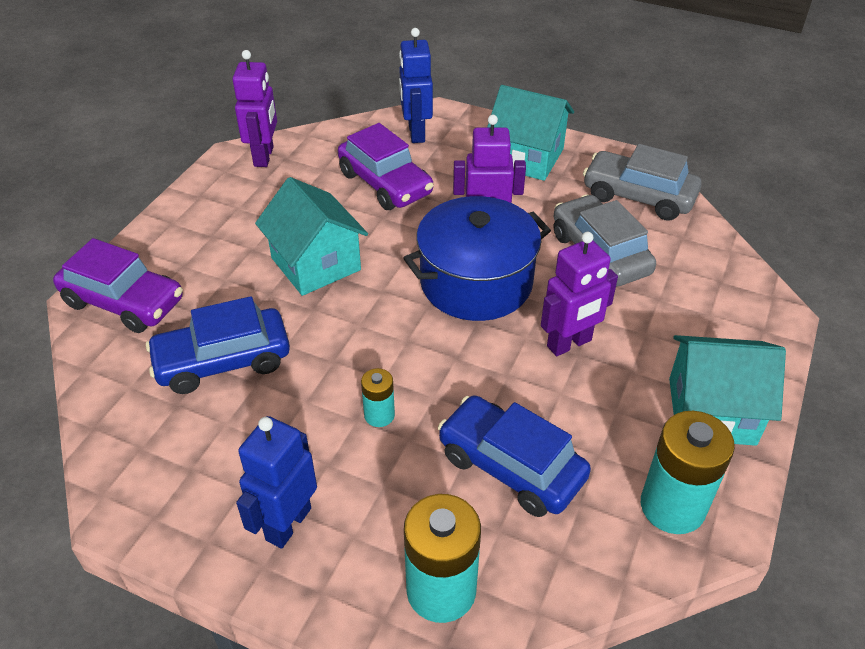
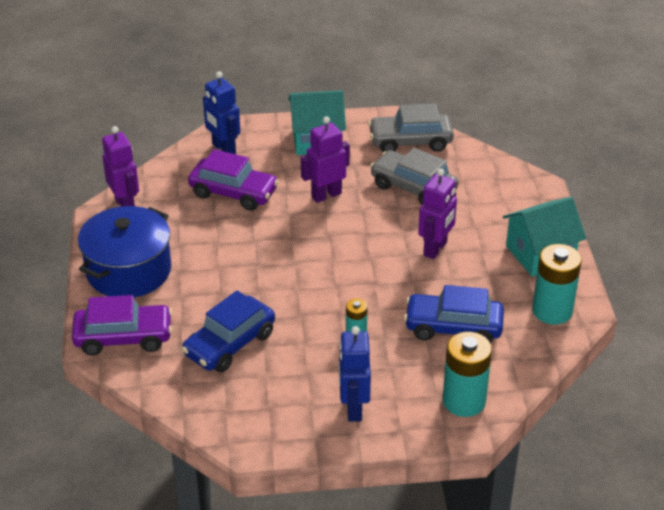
camera: 30 degrees left, 5 degrees down
turquoise house [255,177,368,296] -> none
blue pot [403,196,551,321] -> blue pot moved to [78,206,171,298]

